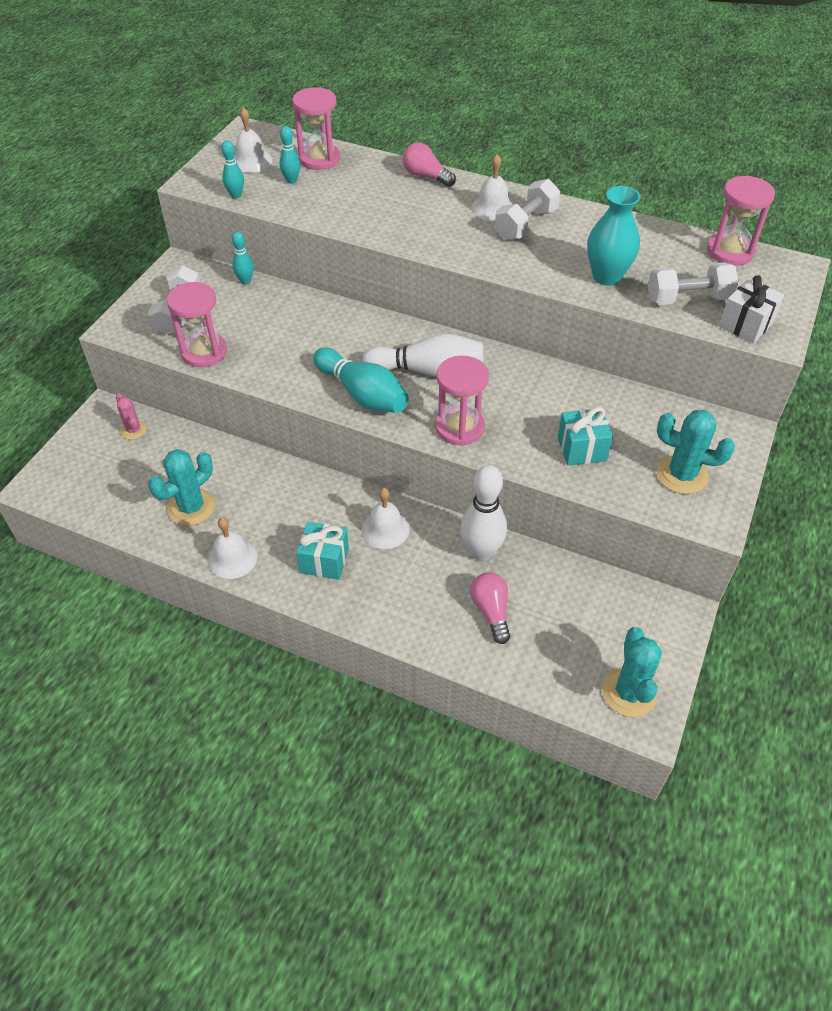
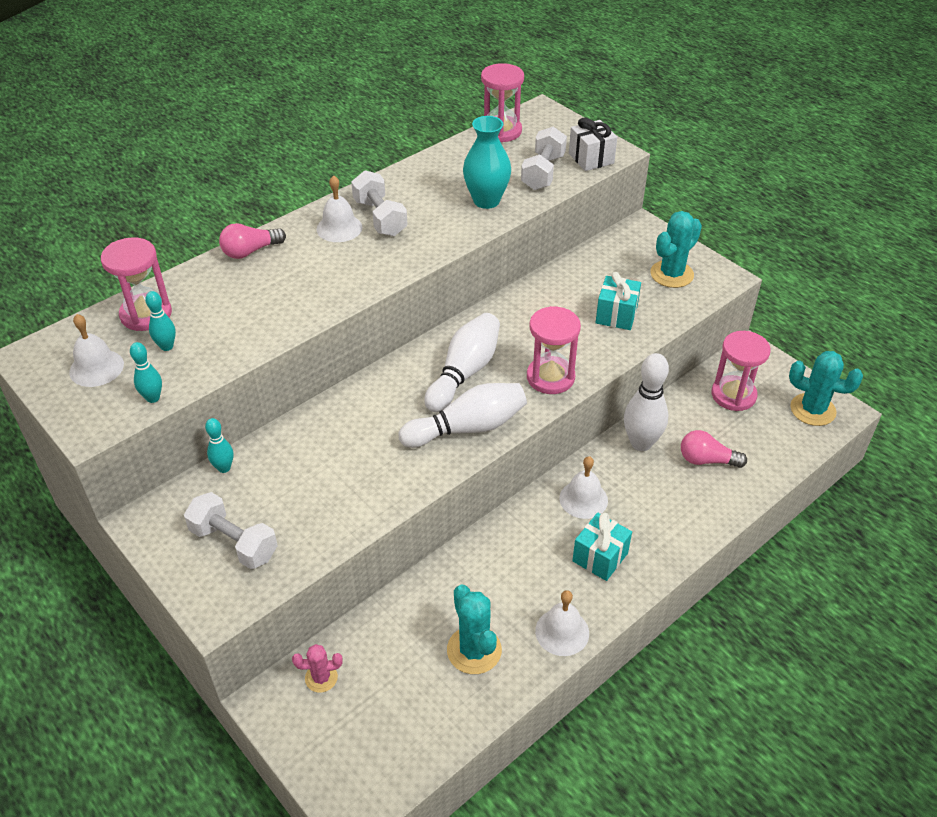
camera: 65 degrees left, 5 degrees down
pink hourglass [167,282,227,367] -> pink hourglass moved to [711,331,771,411]
turquoise bowling pin [313,347,409,413] -> white bowling pin [398,383,527,448]

